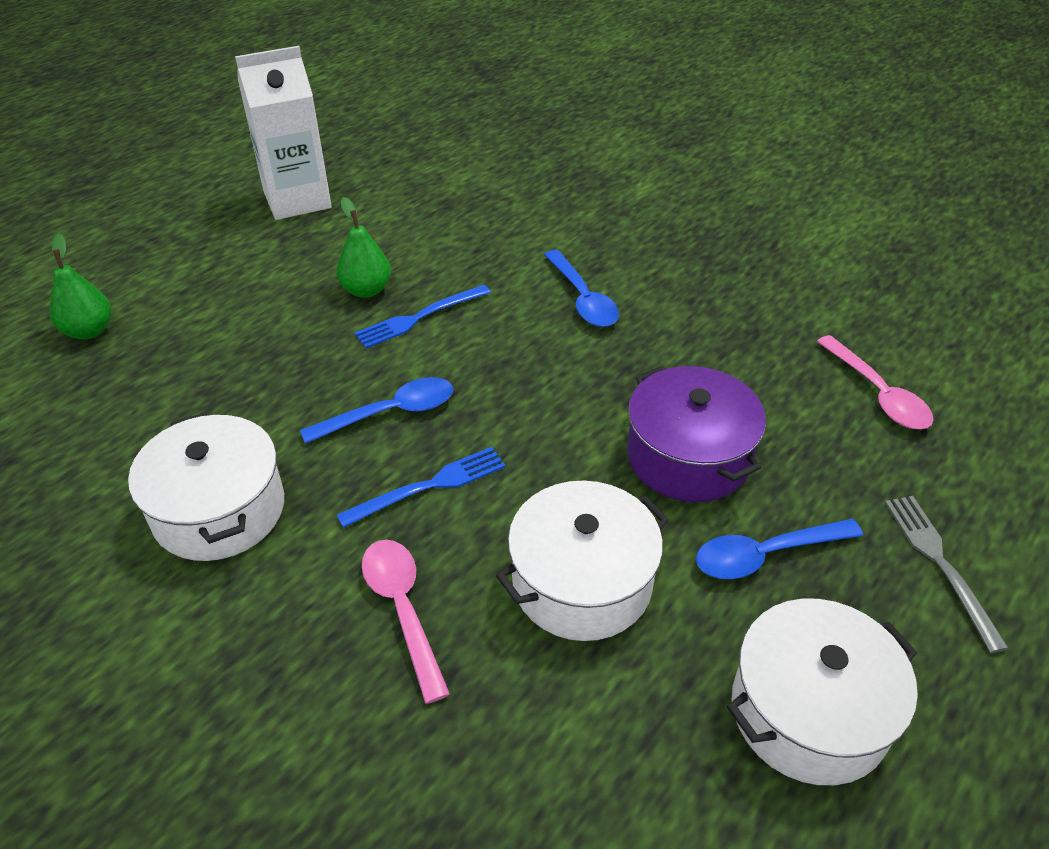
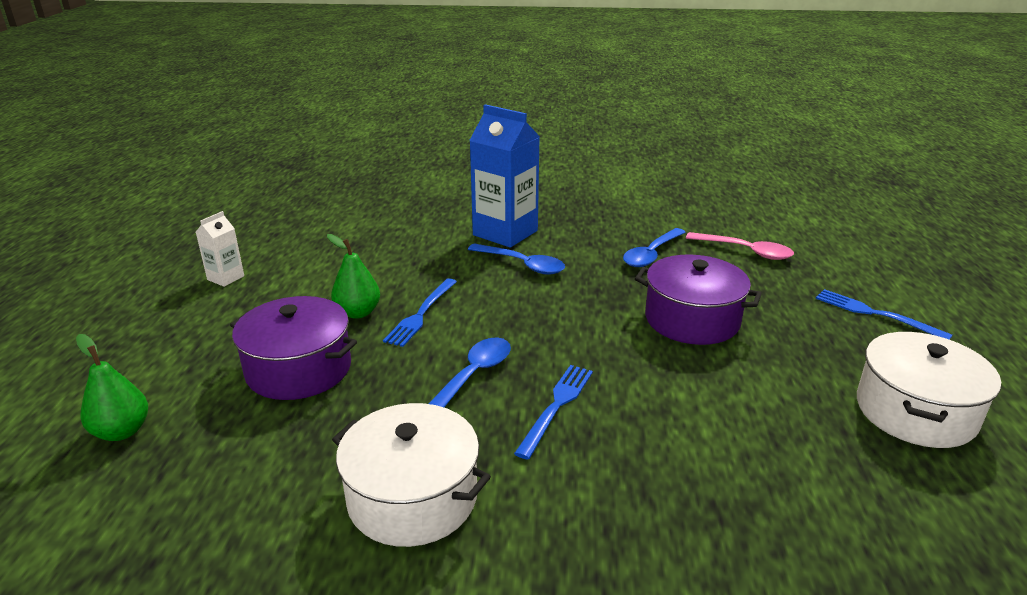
camera: 35 degrees left, 15 degrees down
white carton [235,46,332,220] -> white carton [196,211,244,287], size x0.49
pink spoon [362,540,450,704] -> none
white pot [496,480,669,641] -> none
blue spoon [696,519,863,579] -> blue spoon moved to [623,228,686,267]
grey fork [885,496,1009,653] -> blue fork [816,289,953,340]
none -> purple pot [230,296,357,400]
none -> blue carton [469,104,540,248]

